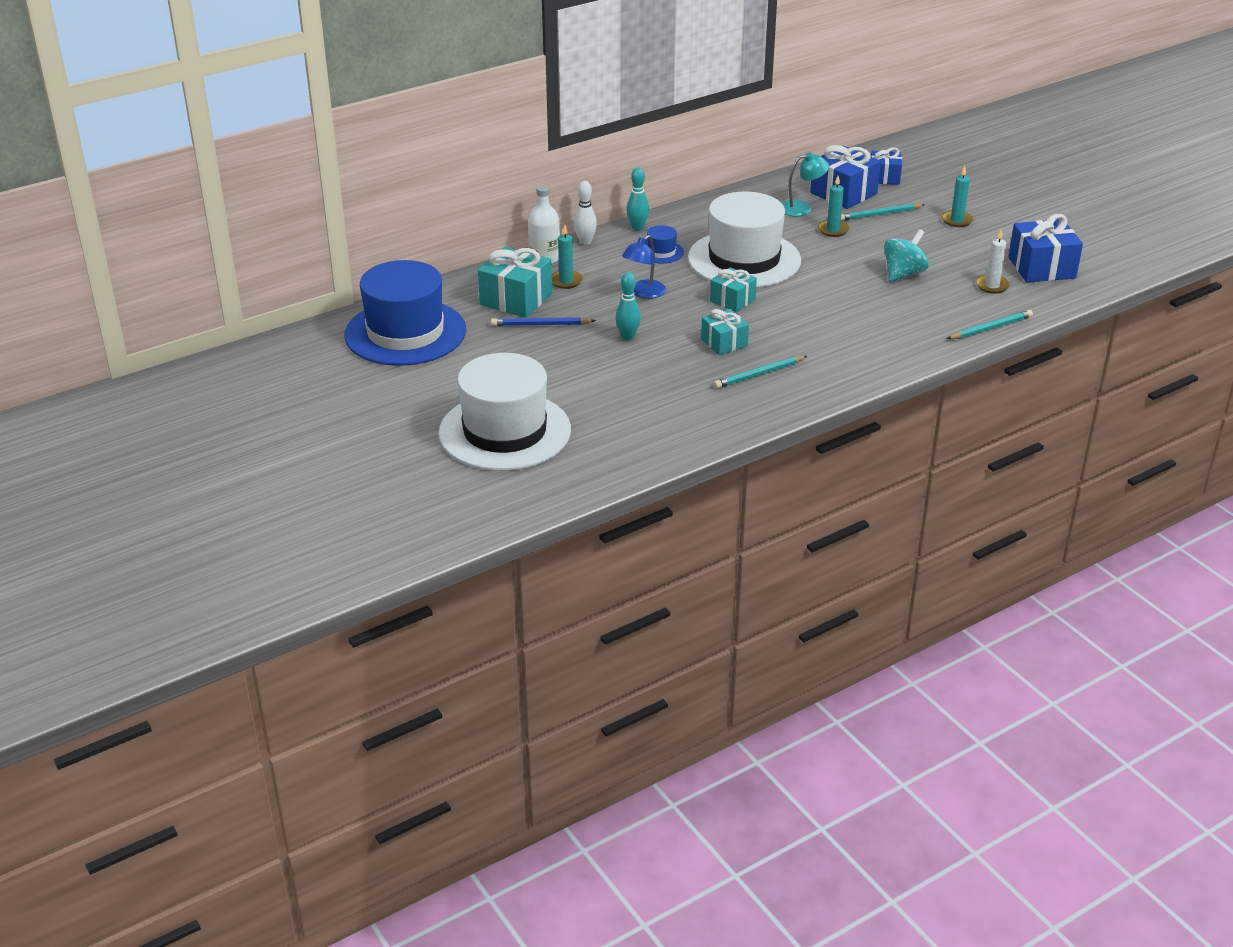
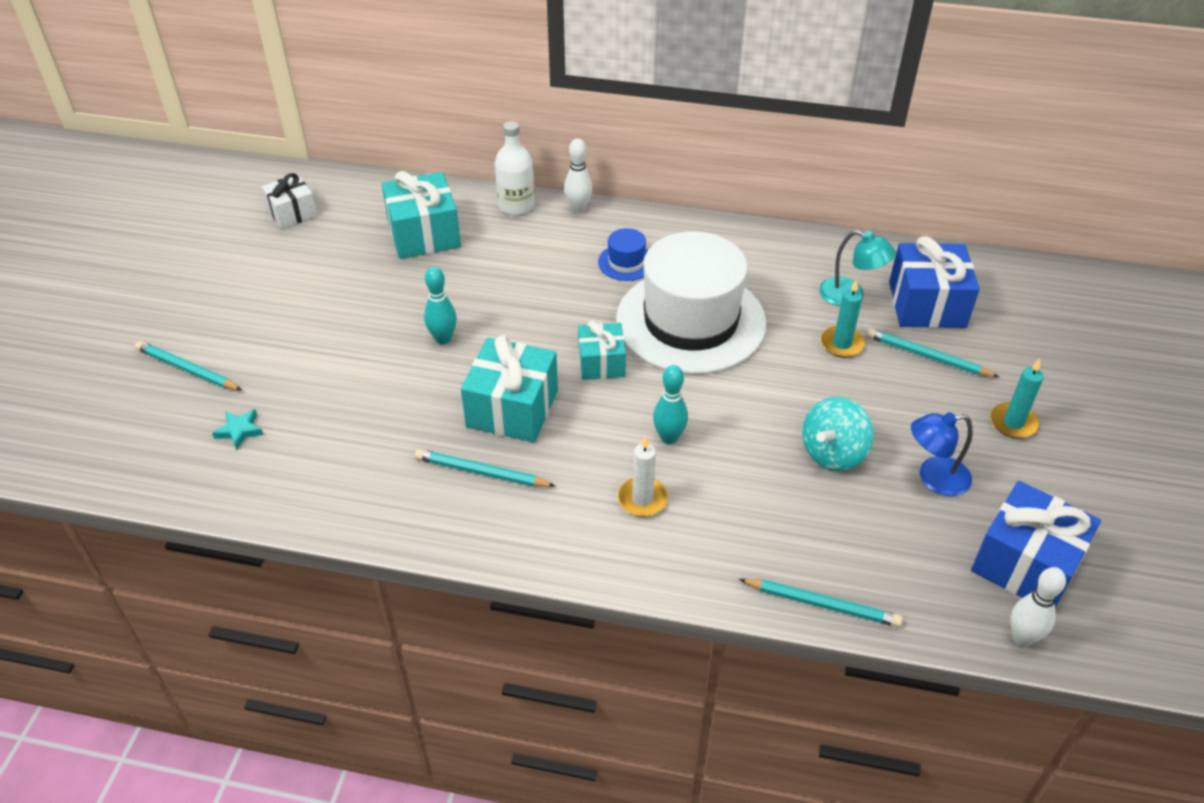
camera: 45 degrees right, 10 degrees up
blue hat [344,260,466,366] -> white gift [261,173,317,229]
white hat [438,353,571,471] -> turquoise pencil [135,341,242,390]
blue pencil [491,317,596,326] -> none
turquoise candle [552,225,583,289] -> none
blue lamp [622,235,666,299] -> blue lamp moved to [911,412,973,496]
turquoise bowling pin [626,167,649,231] -> turquoise bowling pin moved to [653,365,688,444]
turquoise gift [701,309,749,355] -> turquoise gift [461,335,558,442], size x1.62
blue gift [871,147,902,185] -> none
turquoise spinning top [884,229,929,282] -> turquoise spinning top turned 135 degrees clockwise [802,397,873,471]
white candle [976,229,1010,294] -> white candle moved to [618,435,668,517]
none -> turquoise star [212,409,263,450]
none -> white bowling pin [1010,567,1066,646]

